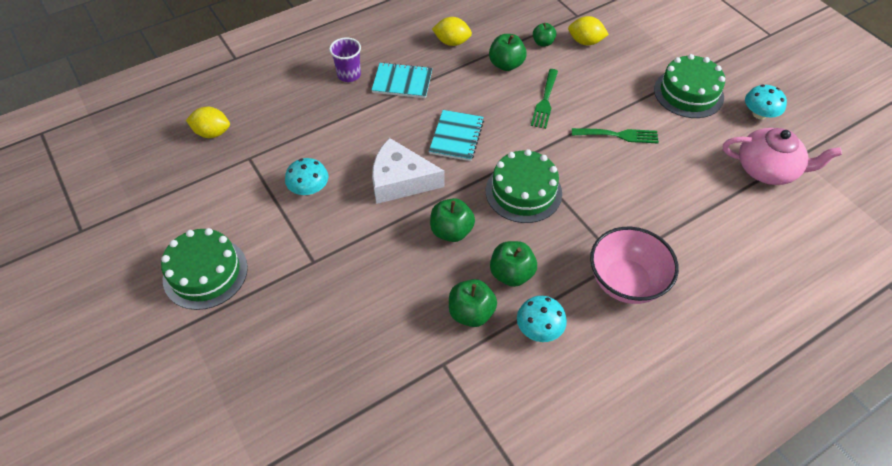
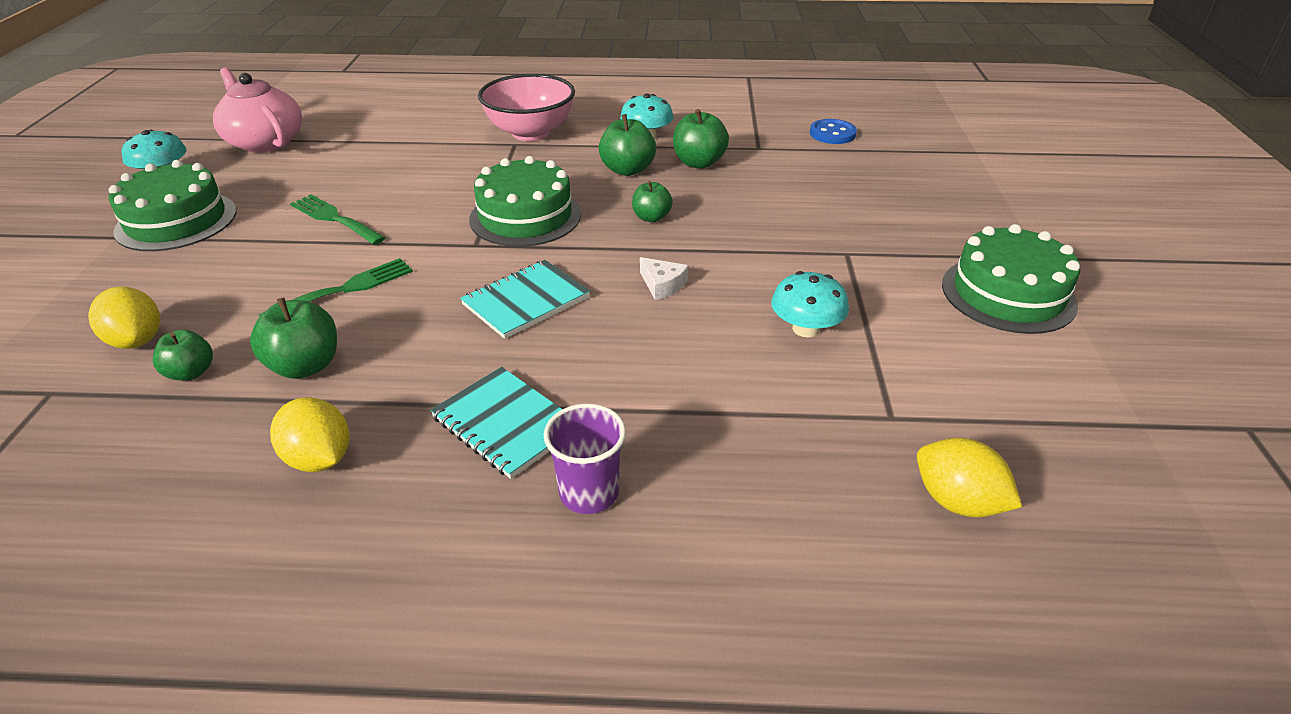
camera: 145 degrees left, 15 degrees down
white cheese [372,138,444,204] -> white cheese [640,257,688,300], size x0.44
green apple [430,198,475,242] -> green apple [632,181,673,222], size x0.65
none -> blue button [810,119,857,144]

